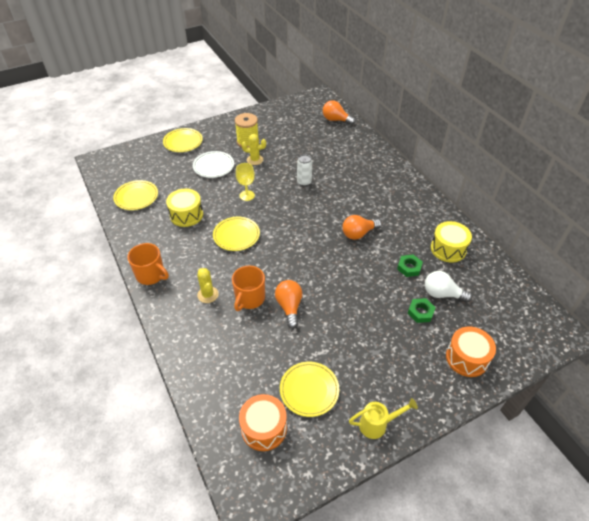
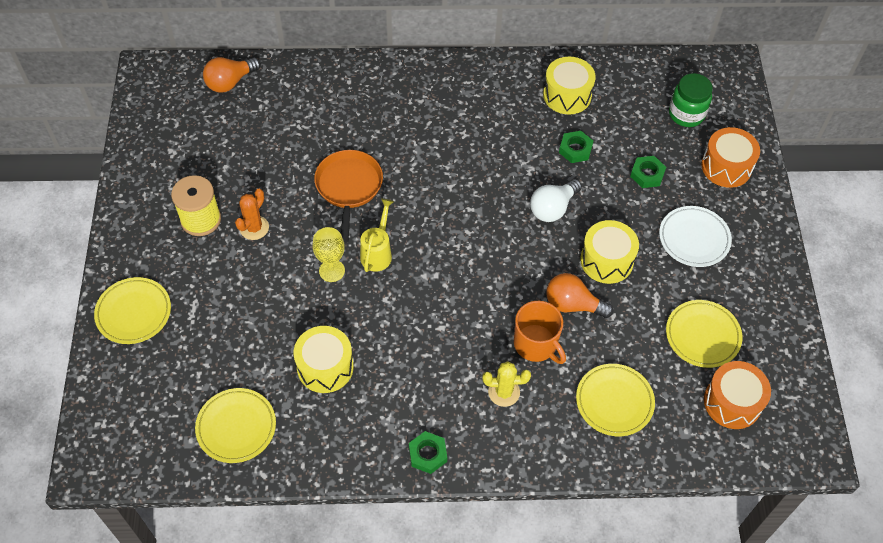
camera: 65 degrees left, 10 degrees up
orange mug [127,243,169,285] -> green nut [409,431,447,474]
white plate [193,151,234,178] -> white plate moved to [659,206,732,267]
yellow plate [213,217,260,251] -> yellow plate moved to [576,364,655,436]
yellow cactus [242,134,266,165] -> orange cactus [235,189,269,240]
white can [297,154,312,186] -> orange pan [314,150,383,243]
orange light bulb [342,215,381,240] -> none
yellow watering can [349,398,418,439] -> yellow watering can moved to [360,198,394,272]
white light bulb [425,271,472,302] -> white light bulb moved to [530,179,582,222]
none -> yellow drum [580,220,639,284]
none -> green jar [669,73,713,127]

